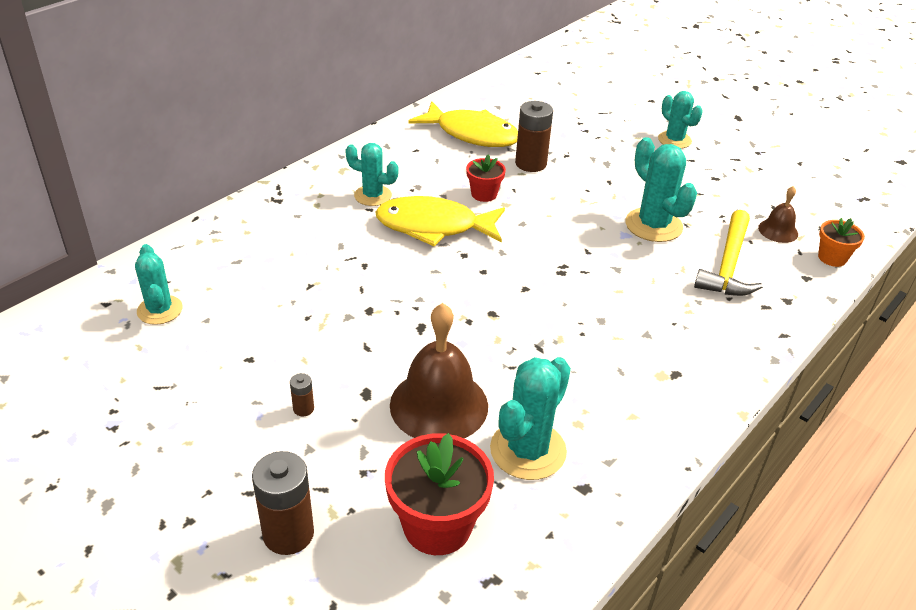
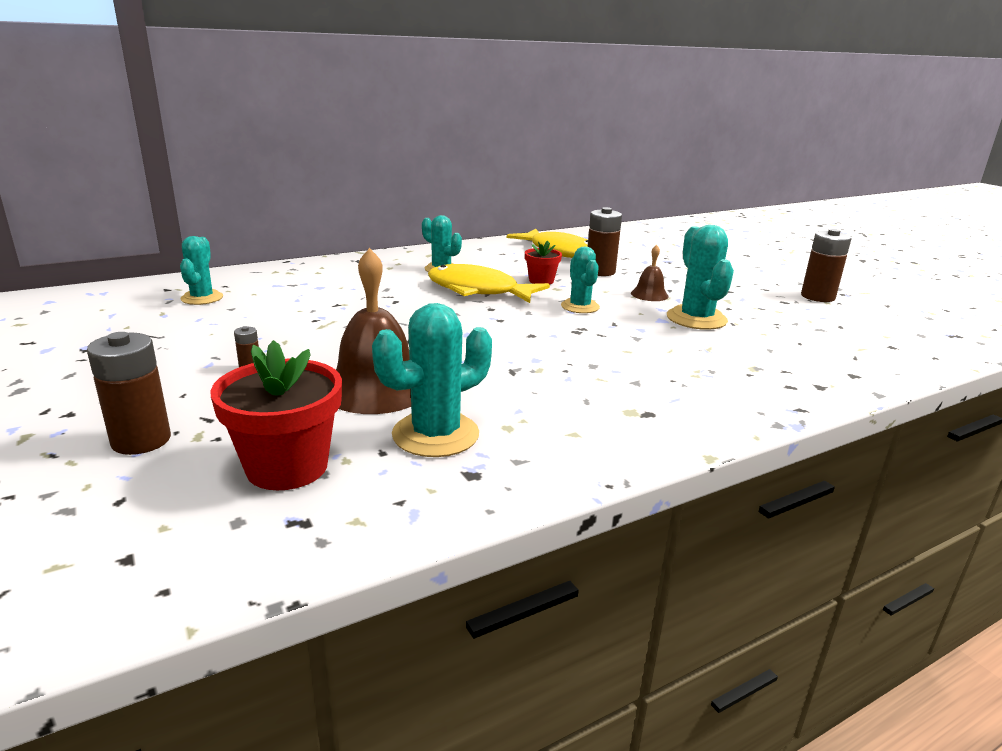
camera: 20 degrees right, 15 degrees down
turquoise cactus [658,91,703,149] -> turquoise cactus moved to [561,246,600,313]
yellow hammer [694,210,763,296] -> none
brown bell [758,186,798,243] -> brown bell moved to [631,245,669,301]
orange flower pot [818,218,865,267] -> none
none -> brown battery [801,229,851,302]

